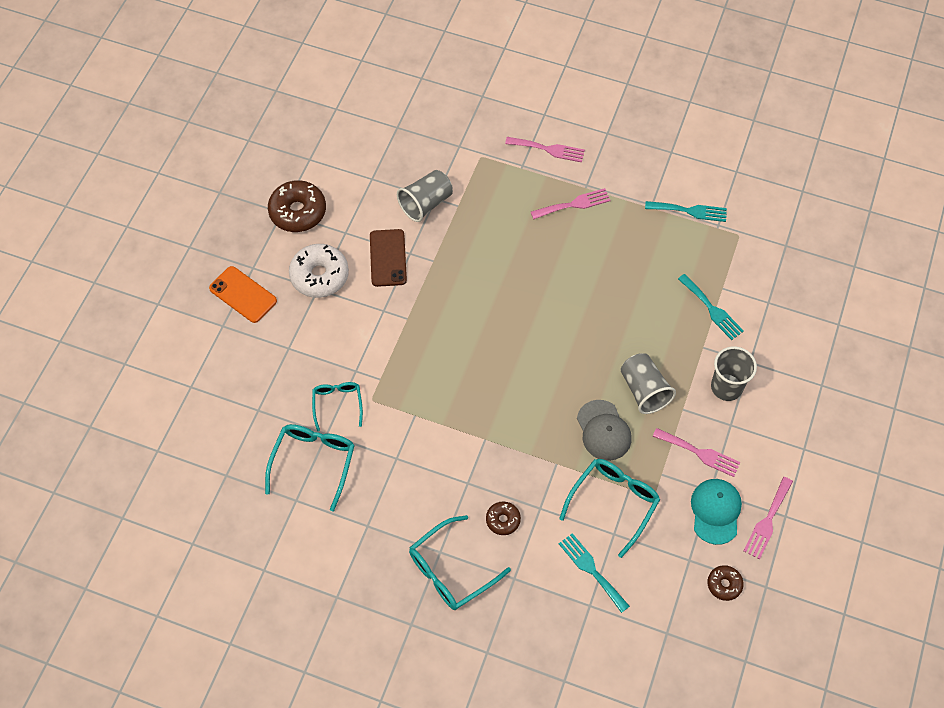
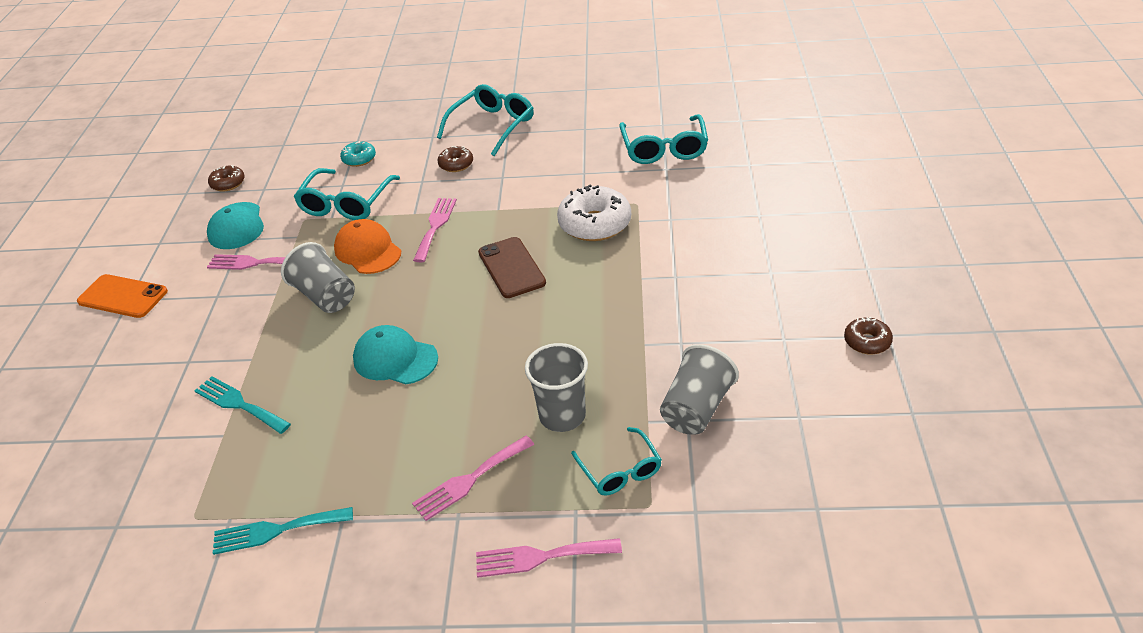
camera: 165 degrees right, 20 degrees down
orange phone [209,266,277,323] -> orange phone moved to [77,274,168,318]
brown donut [268,180,326,232] -> brown donut [844,317,893,354], size x0.53
white donut [289,244,349,298] -> white donut moved to [557,185,631,241]
turquoise glasses [312,382,363,431] -> turquoise glasses moved to [571,427,662,496]
brown phone [370,229,407,287] -> brown phone moved to [478,237,546,298]
turquoise fork [559,533,630,613] -> turquoise donut [340,141,376,167]
grey cap [577,400,632,461] -> orange cap [334,219,401,274]
grey cup [711,346,757,401] -> grey cup moved to [525,343,588,432]
pink fork [744,477,793,559] -> pink fork moved to [413,198,457,262]
none -> turquoise cap [353,325,438,384]

